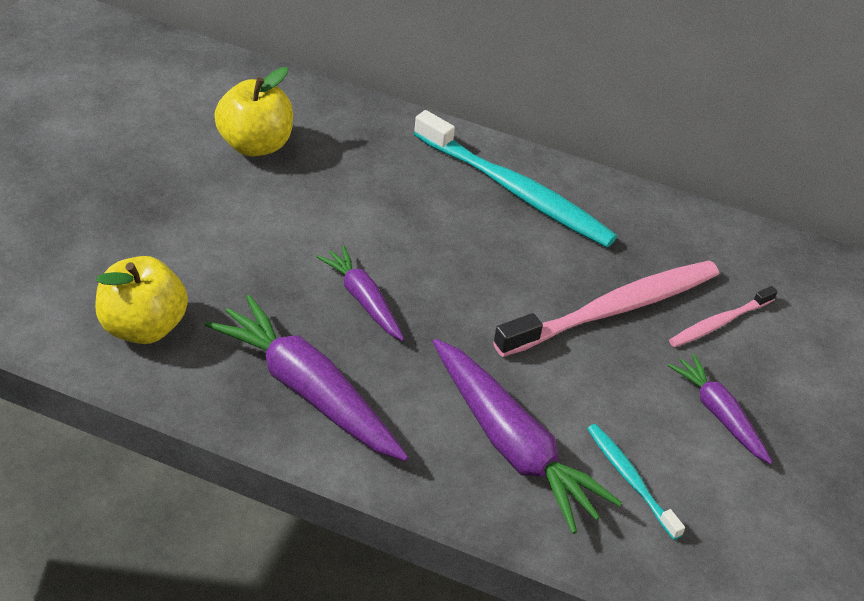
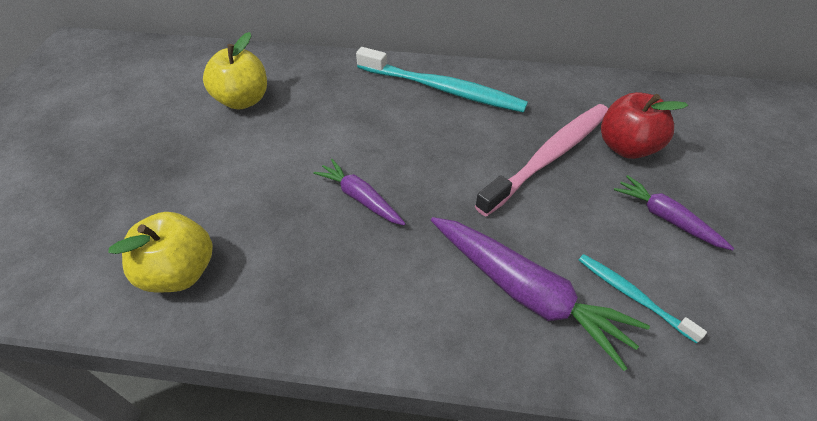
camera: 10 degrees left, 5 degrees up
purple carrot [205,295,408,461] -> none
pink toothbrush [669,286,778,347] -> red apple [601,92,688,159]

